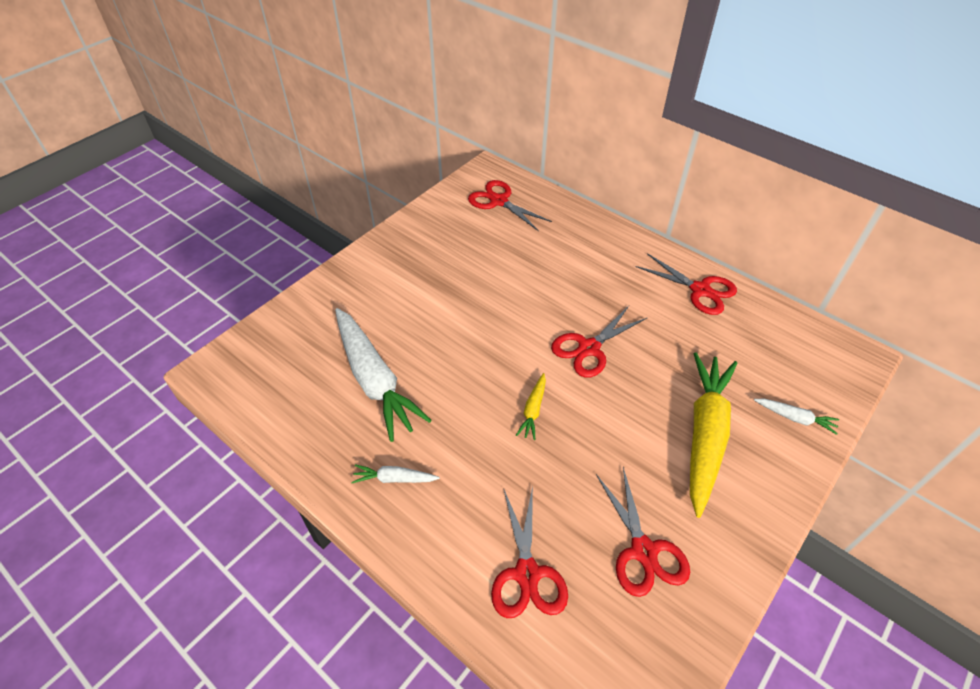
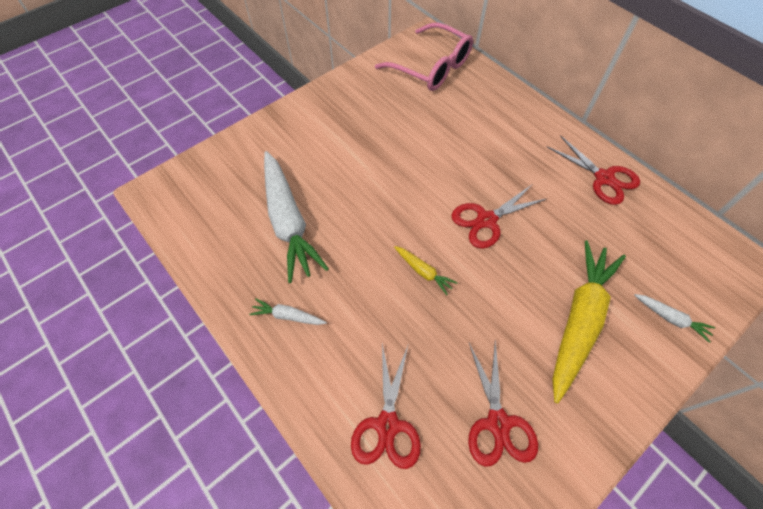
camera: 10 degrees right, 10 degrees up
red scissors [468,180,552,231] -> pink glasses [375,23,473,91]
yellow carrot [516,373,546,440] -> yellow carrot turned 75 degrees counterclockwise [394,246,457,295]

